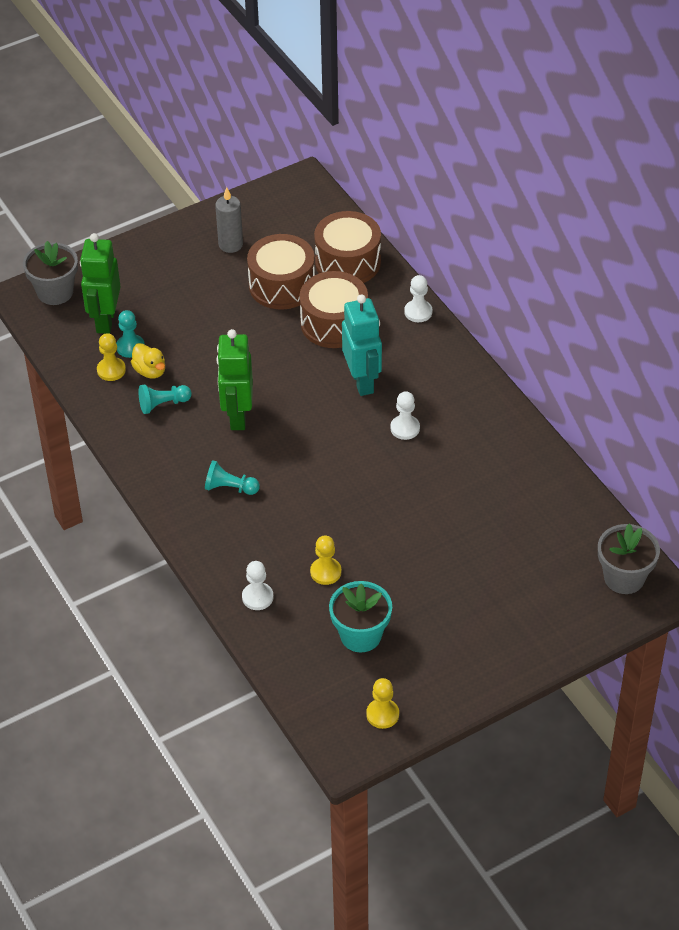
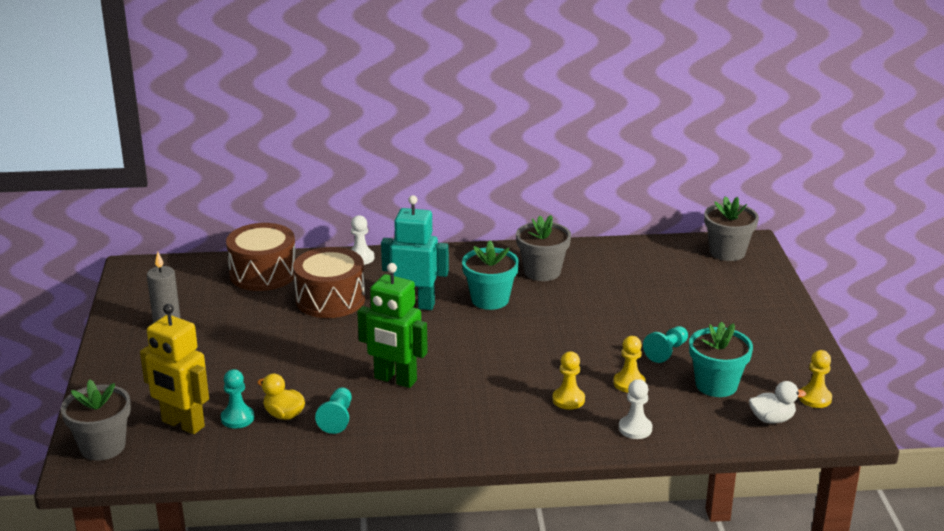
camera: 65 degrees left, 20 degrees down
green robot [80,233,121,334] -> yellow robot [140,304,209,434]
yellow pawn [97,333,126,381] -> yellow pawn moved to [553,352,585,409]
yellow duck [131,343,165,379] -> yellow duck turned 135 degrees counterclockwise [258,374,305,420]
turquoise pawn [205,460,260,495] -> turquoise pawn moved to [643,326,688,363]
brown drum [247,234,315,309] -> none
white pawn [390,391,420,440] -> turquoise flower pot [462,240,519,310]
none -> grey flower pot [516,215,571,281]
none -> white duck [749,381,806,424]

